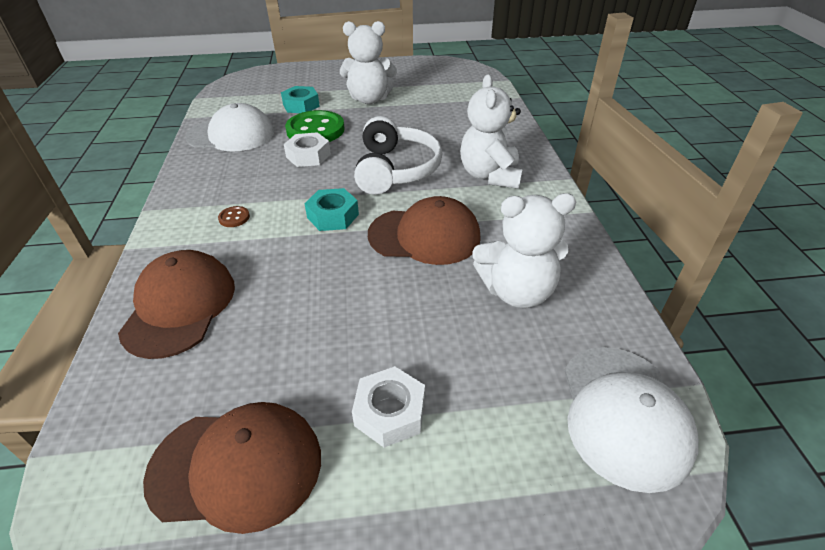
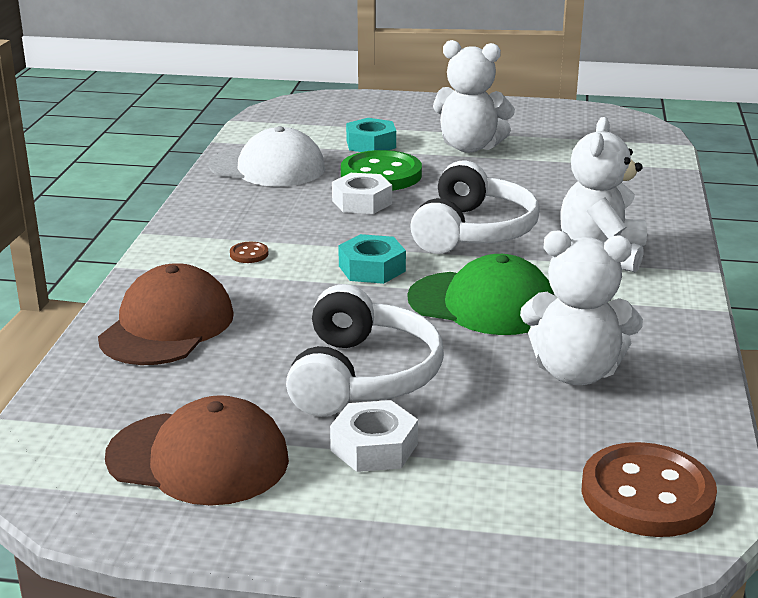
camera: 15 degrees right, 15 degrees down
brown cap [368,196,481,265] -> green cap [407,254,555,335]
white cap [564,347,699,493] -> brown button [582,442,717,537]
none -> white headphones [286,284,444,416]

